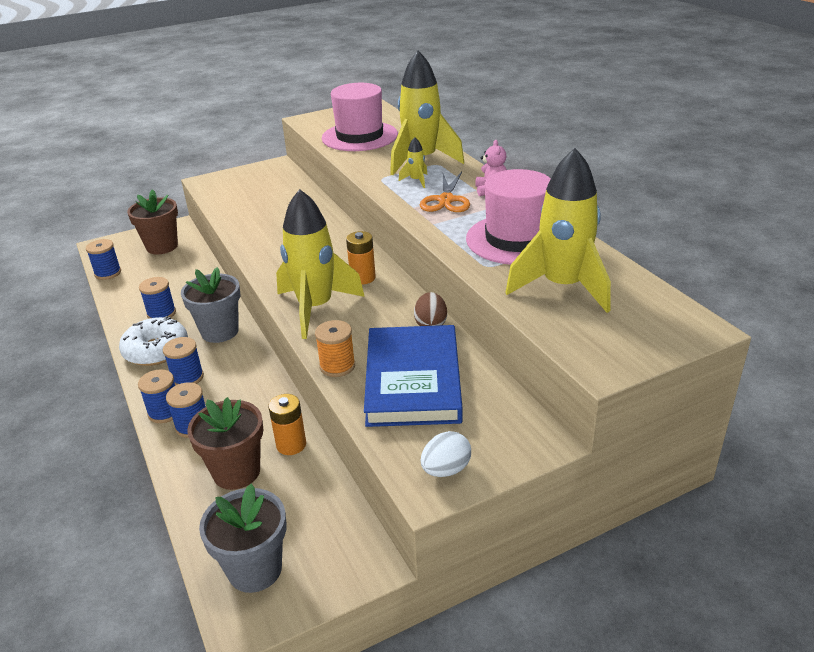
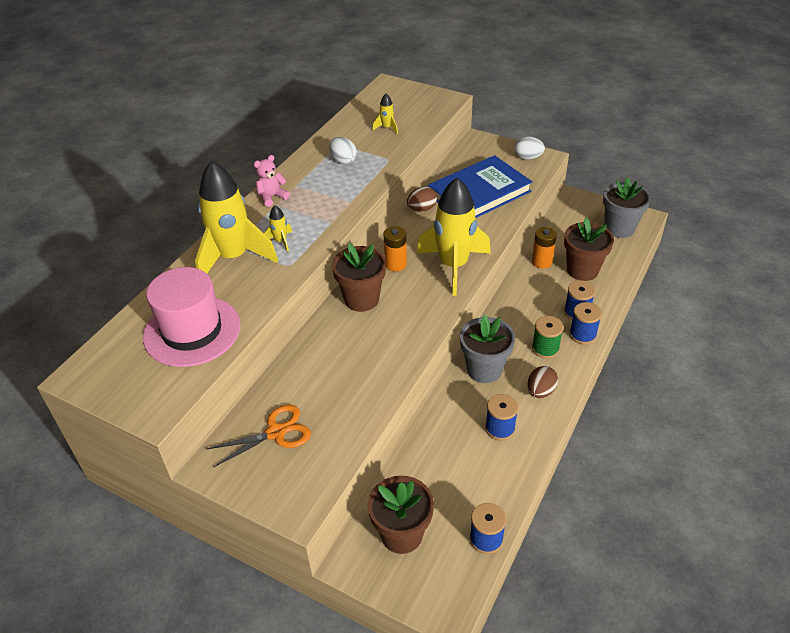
camera: 125 degrees left, 10 degrees up
white donut [119,316,188,366] -> brown egg [527,366,558,398]
blue spool [163,337,204,386] -> green spool [532,316,563,359]
orange spool [315,320,355,377] -> none
orange scissors [420,172,470,212] -> orange scissors moved to [206,404,311,468]
pink hat [466,169,551,265] -> white egg [329,137,357,164]
yellow rocket [505,148,611,313] -> yellow rocket [372,94,398,134], size x0.40
none -> brown flower pot [332,243,386,312]

